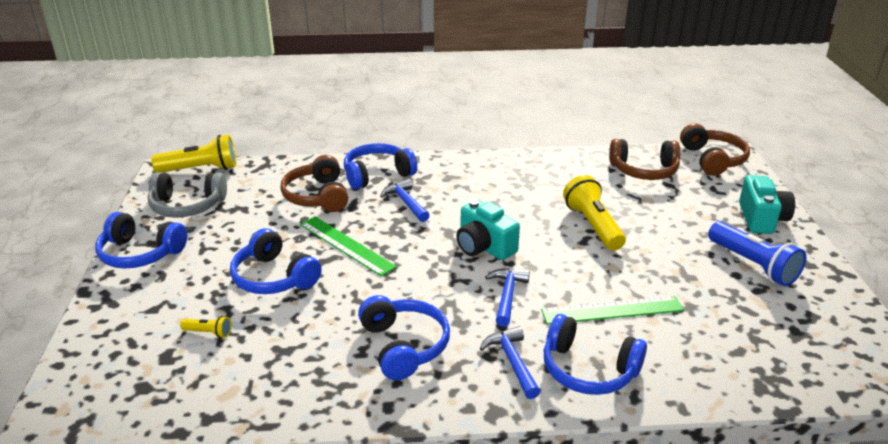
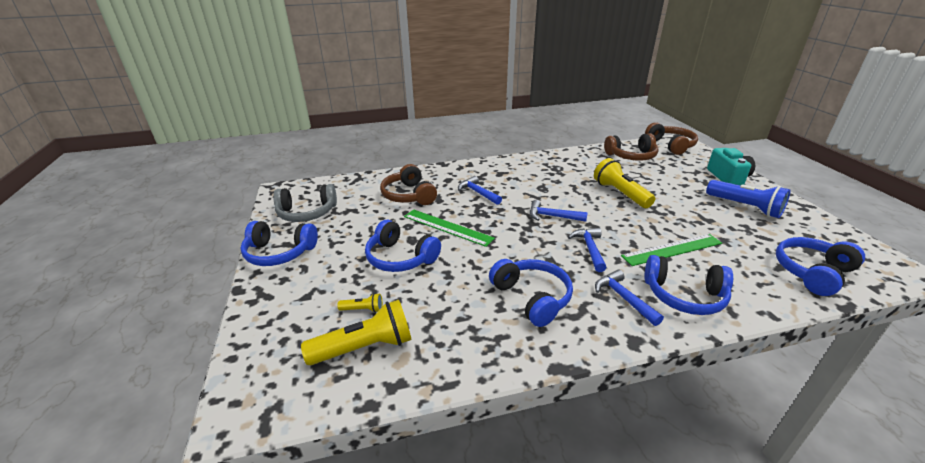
camera: 10 degrees left, 0 degrees up
yellow flashlight [151,135,236,173] -> yellow flashlight moved to [301,300,412,365]
blue headphones [344,143,417,190] -> blue headphones moved to [776,237,865,296]
turquoise camera [456,200,520,260] -> blue hammer [530,200,588,222]

